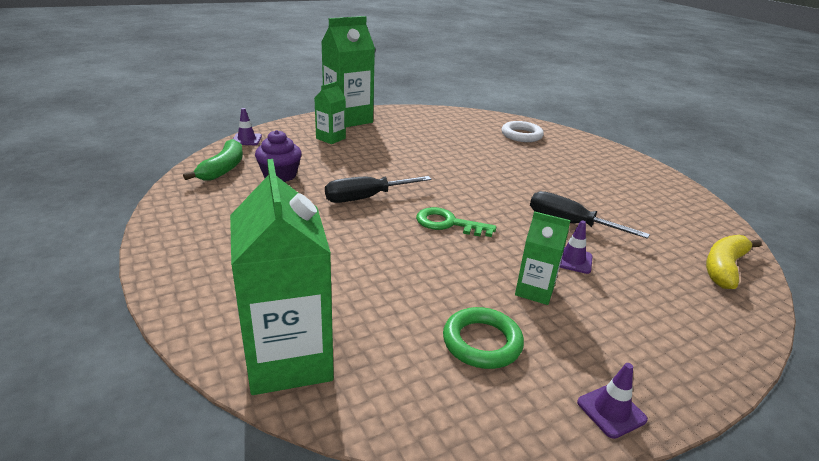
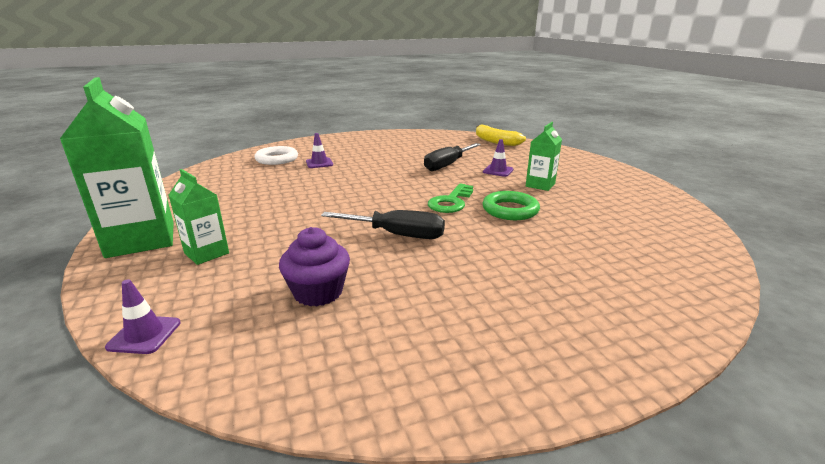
camera: 80 degrees left, 5 degrees down
green banana [183,139,243,181] -> none
green carton [230,159,334,395] -> none
black screwdriver [325,176,431,203] -> black screwdriver turned 60 degrees counterclockwise [321,210,445,239]
green ring [443,307,524,369] -> green ring moved to [482,191,540,220]
purple traffic cone [577,363,648,439] -> purple traffic cone moved to [306,133,333,168]

